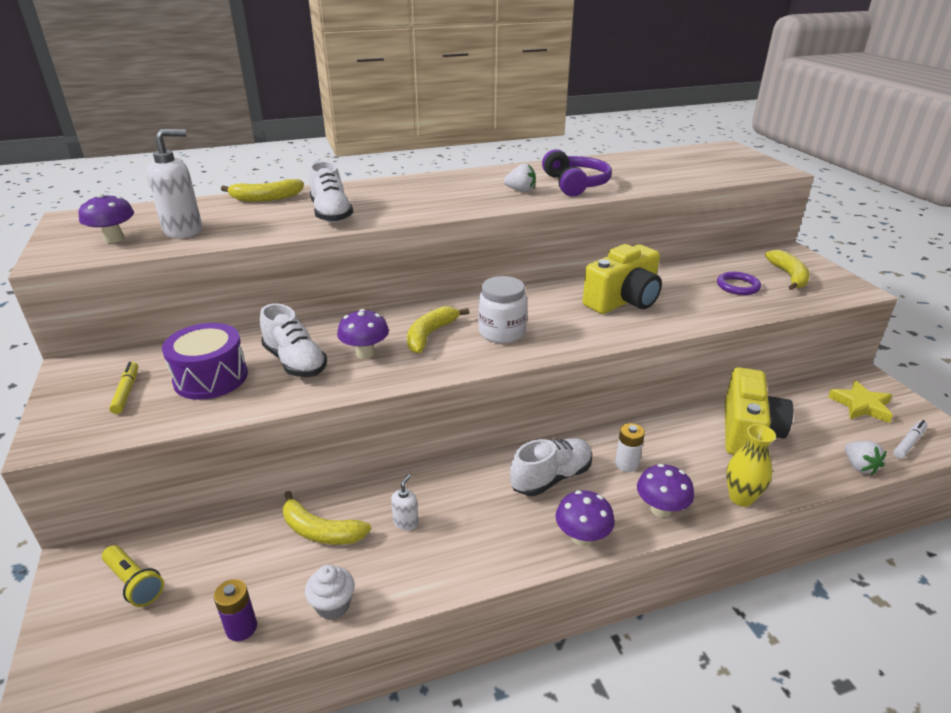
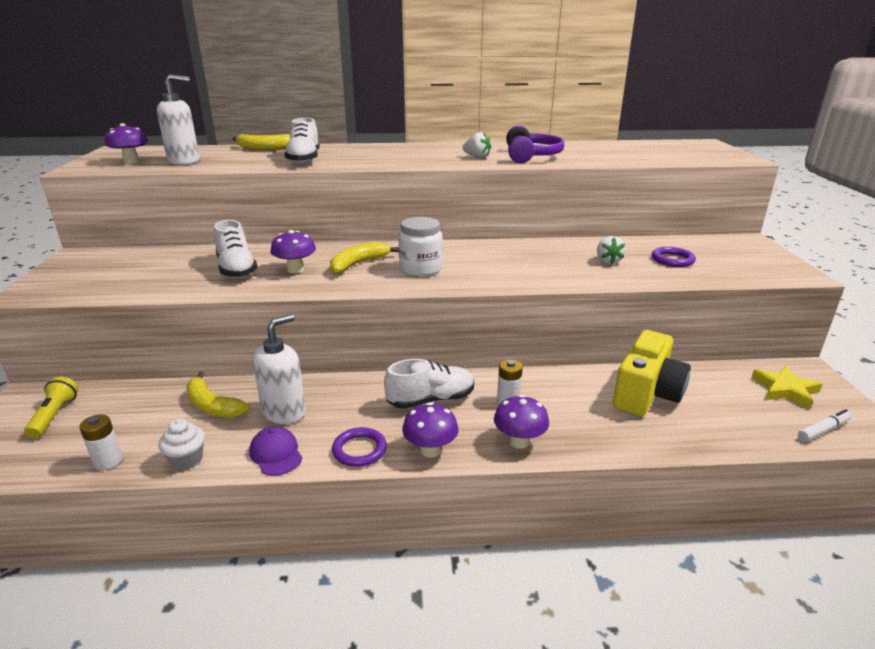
camera: 15 degrees right, 5 degrees down
yellow flashlight [102,545,164,607] -> yellow flashlight turned 150 degrees counterclockwise [24,376,78,438]
yellow marker [109,362,138,414] -> none
purple drum [162,323,248,400] -> none
purple battery [214,579,257,641] -> white battery [79,414,123,470]
white soap dispenser [391,475,419,530] -> white soap dispenser [253,314,306,424], size x2.07
yellow camera [583,244,662,314] -> none
yellow vase [726,424,776,507] -> none
yellow banana [765,250,810,290] -> none
white strawberry [845,441,887,475] -> white strawberry moved to [597,236,626,264]
none -> purple cap [249,426,303,476]
none -> purple ring [332,427,387,467]

